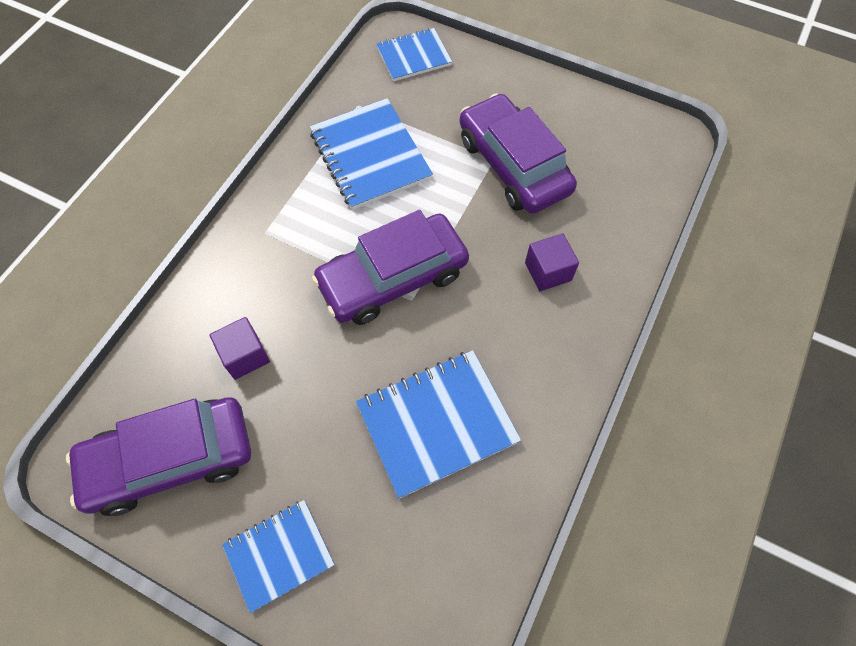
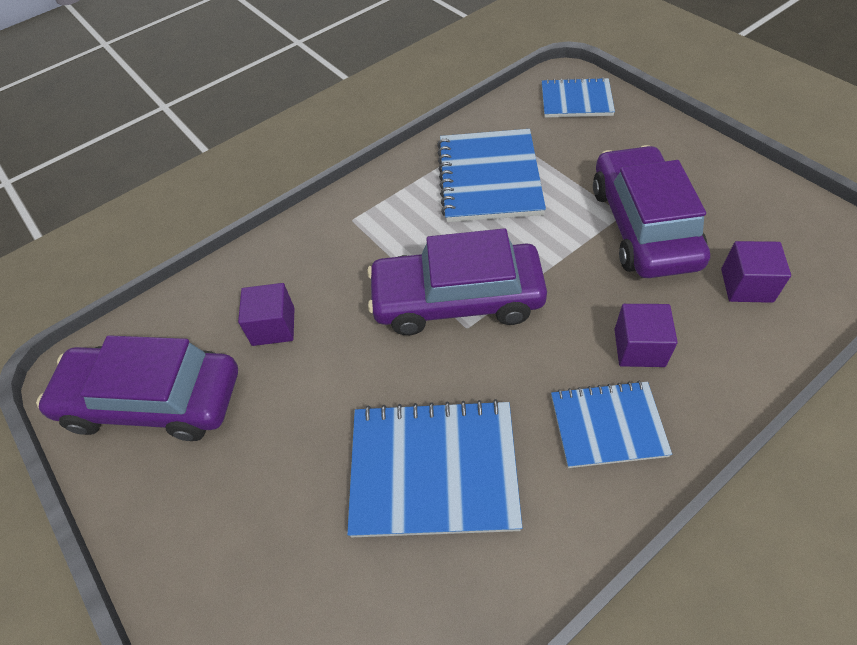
camera: 30 degrees right, 10 degrees down
blue notebook [222,500,334,613] -> blue notebook moved to [551,380,672,468]
none -> purple cube [721,241,791,303]

